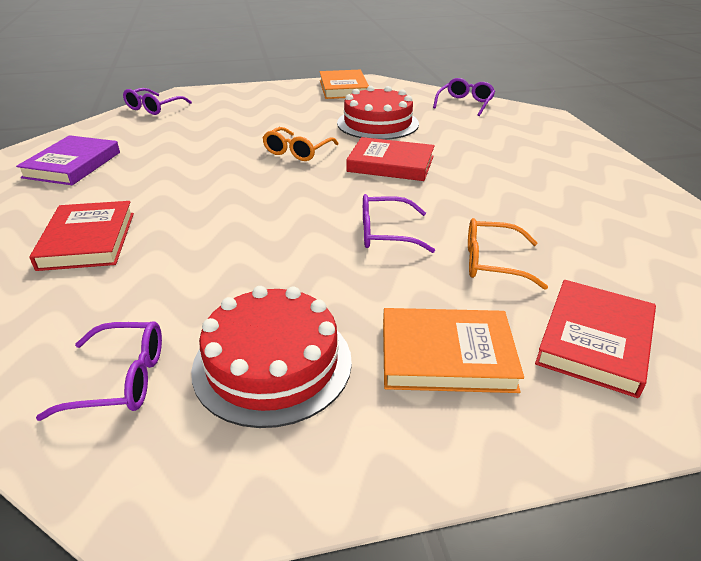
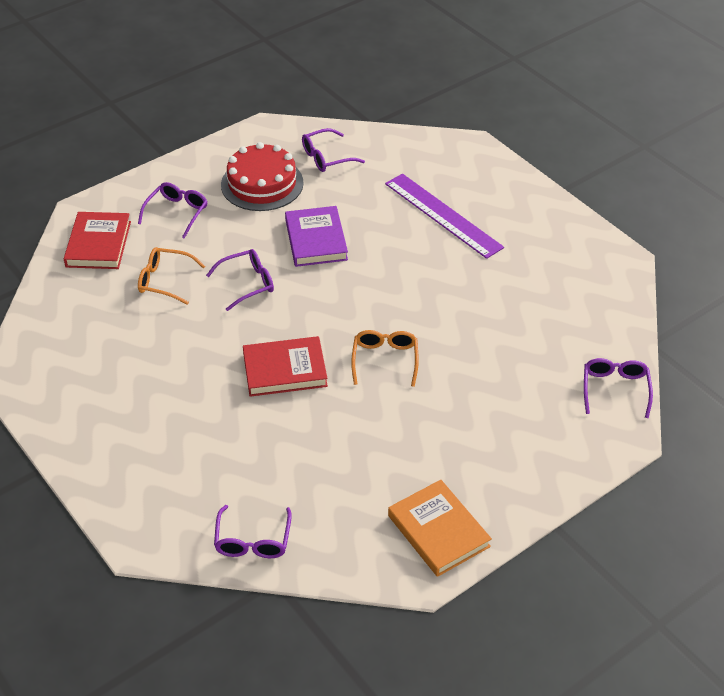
camera: 155 degrees right, 10 degrees up
purple book [16,135,120,185] -> purple book moved to [285,206,348,267]
red book [29,201,134,271] -> purple ruler [385,174,504,259]
red cake [337,86,419,140] -> none
orange book [383,308,524,393] -> purple glasses [138,182,208,239]
orange glasses [468,218,548,290] -> orange glasses turned 150 degrees counterclockwise [138,247,205,305]

